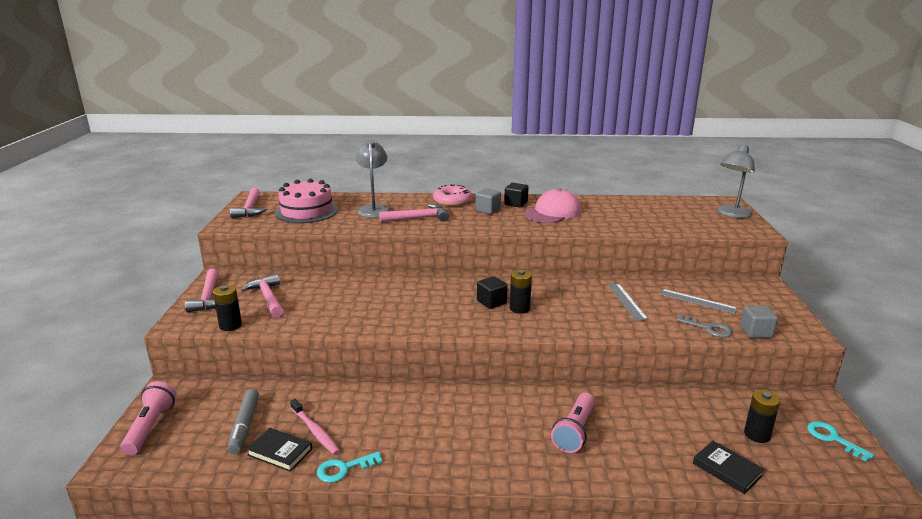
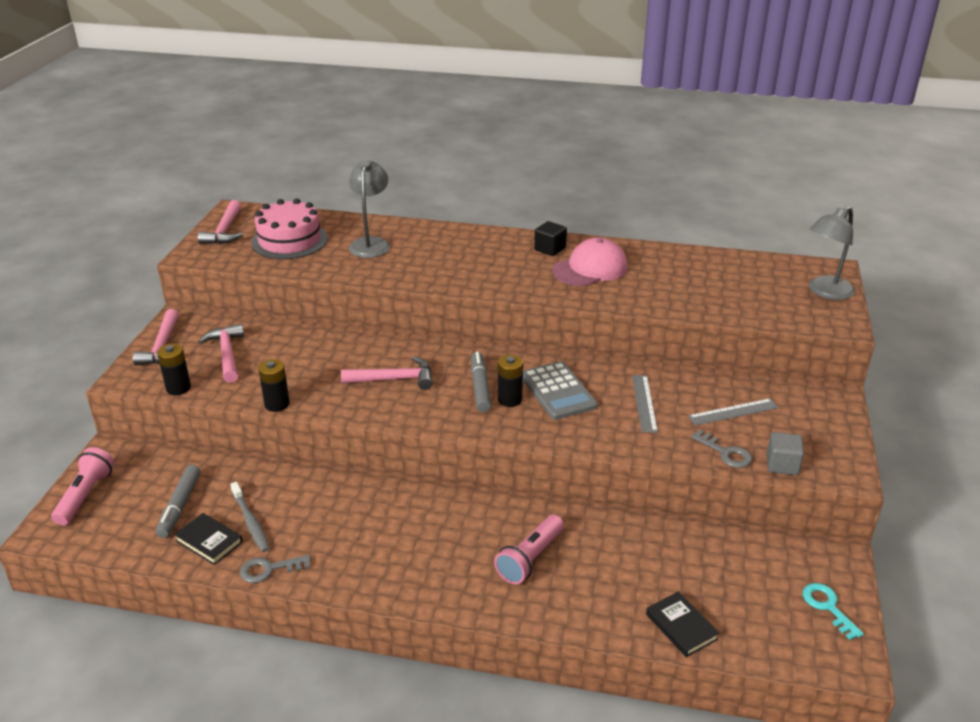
camera: 10 degrees right, 10 degrees up
pink toothbrush [290,399,340,455] -> grey toothbrush [230,482,270,552]
turquoise key [317,451,383,483] -> grey key [240,555,311,583]
pink hammer [379,204,449,223] -> pink hammer moved to [341,356,433,390]
pink donut [433,184,472,206] -> none
grey cube [476,188,501,214] -> none
black cube [477,276,508,309] -> grey marker [471,352,491,412]
grey ruler [659,289,738,314] -> grey ruler turned 60 degrees counterclockwise [688,398,779,426]
black battery [744,390,780,443] -> black battery moved to [258,359,290,412]
none -> grey calculator [523,361,598,420]

